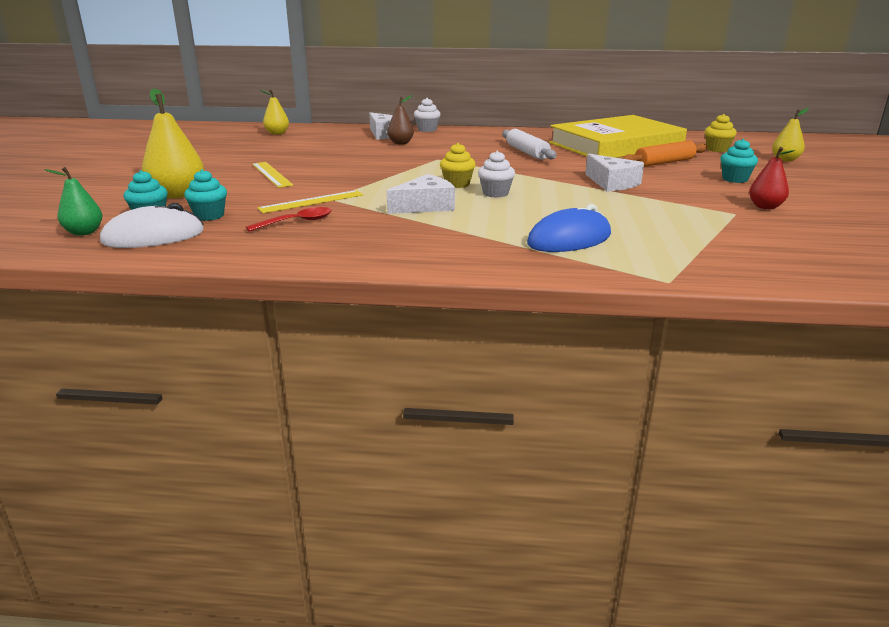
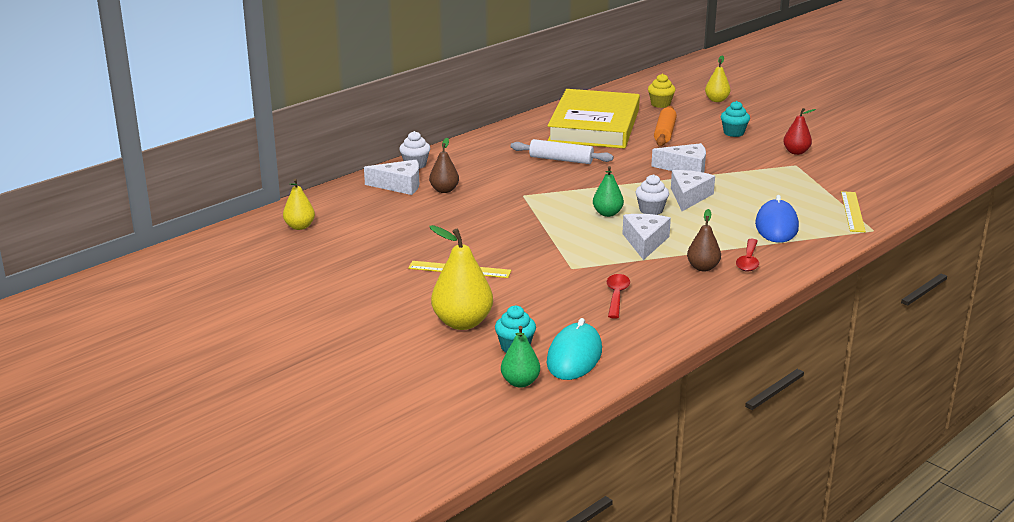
camera: 50 degrees left, 0 degrees up
white mouse [100,203,204,248] -> turquoise mouse [547,318,602,380]
turquoise cupcake [184,169,227,221] -> none
yellow ruler [257,190,363,213] -> yellow ruler moved to [841,191,866,232]
yellow cupcake [440,143,476,188] -> green pear [593,166,624,217]
none -> white cheese [671,170,715,211]
none -> brown pear [687,209,721,271]
none -> red spoon [736,239,759,272]

